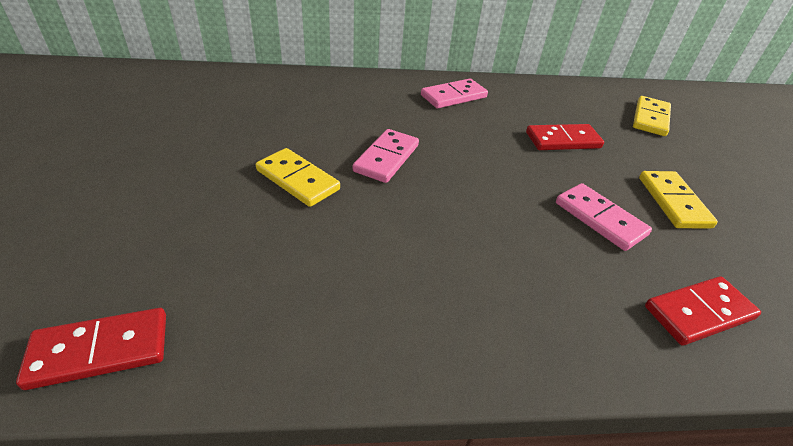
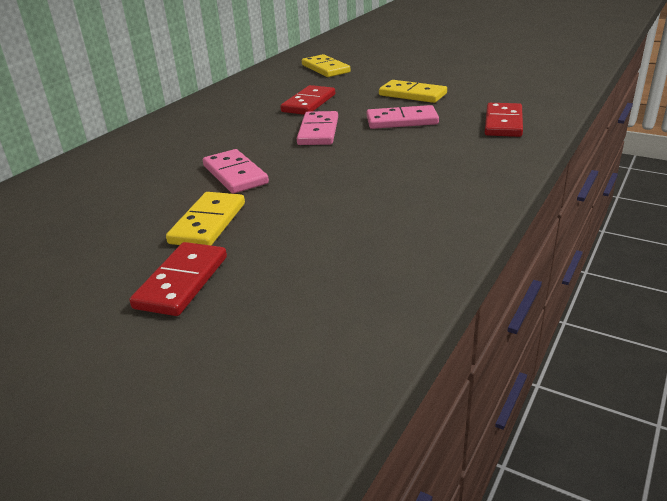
camera: 50 degrees left, 10 degrees down
red domino [16,308,166,390] -> red domino moved to [129,242,227,316]
yellow domino [256,148,340,207] -> yellow domino turned 60 degrees counterclockwise [166,192,245,246]
pink domino [421,79,488,108] -> pink domino moved to [297,111,338,145]

